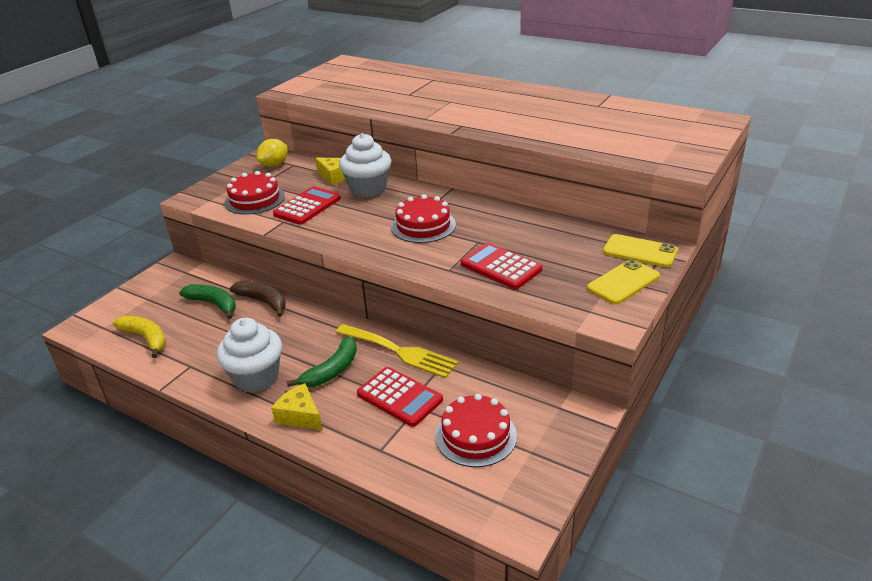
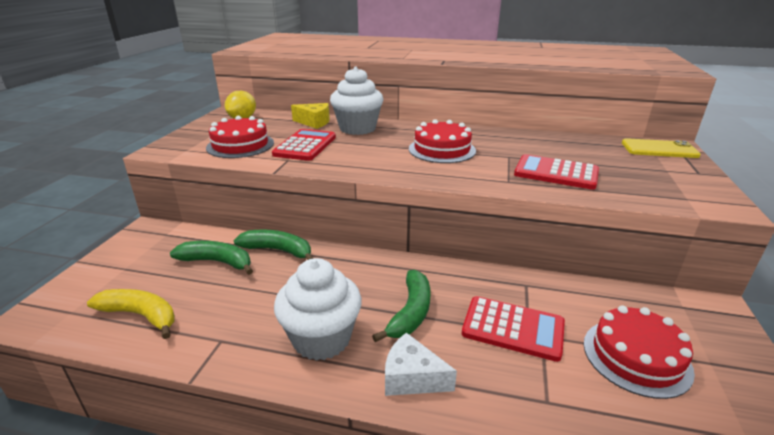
camera: 20 degrees left, 5 degrees down
brown banana [230,281,286,317] -> green banana [234,230,313,260]
yellow cheese [271,383,323,430] -> white cheese [385,332,457,396]
yellow fork [335,324,459,378] -> none
yellow phone [587,259,660,304] -> none

